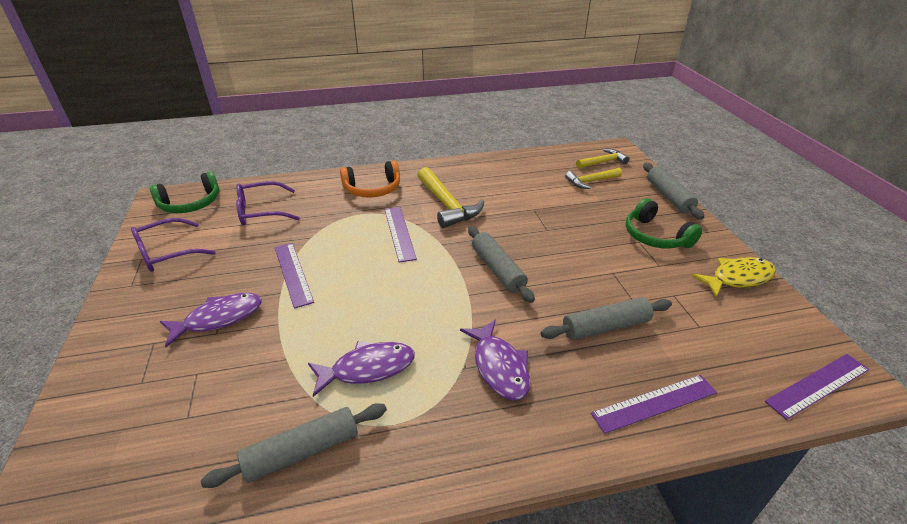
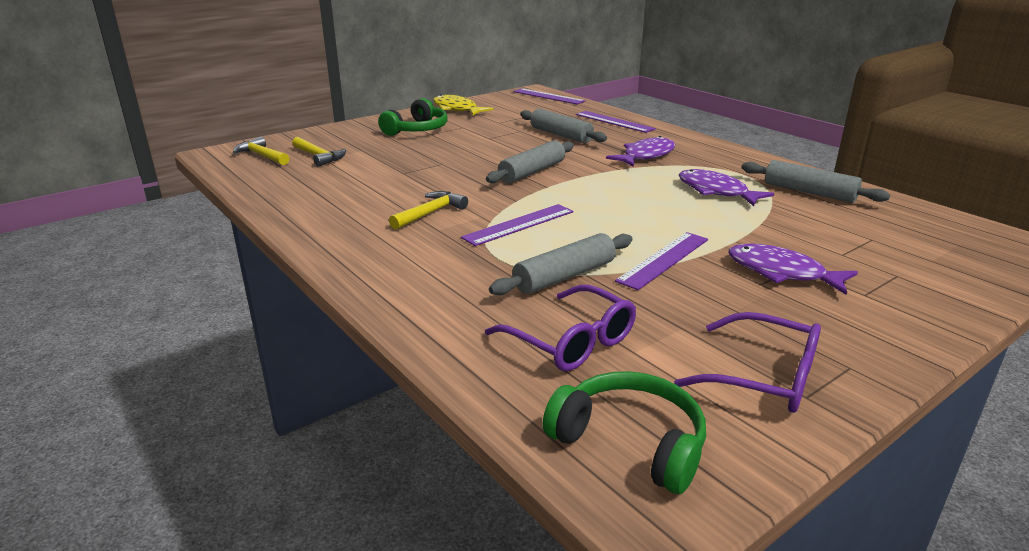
camera: 115 degrees left, 10 degrees down
orange headphones [340,160,400,198] -> none
yellow hammer [417,167,484,228] -> yellow hammer [389,191,468,230], size x0.62
grey rolling pin [643,163,704,220] -> grey rolling pin moved to [489,233,632,295]

